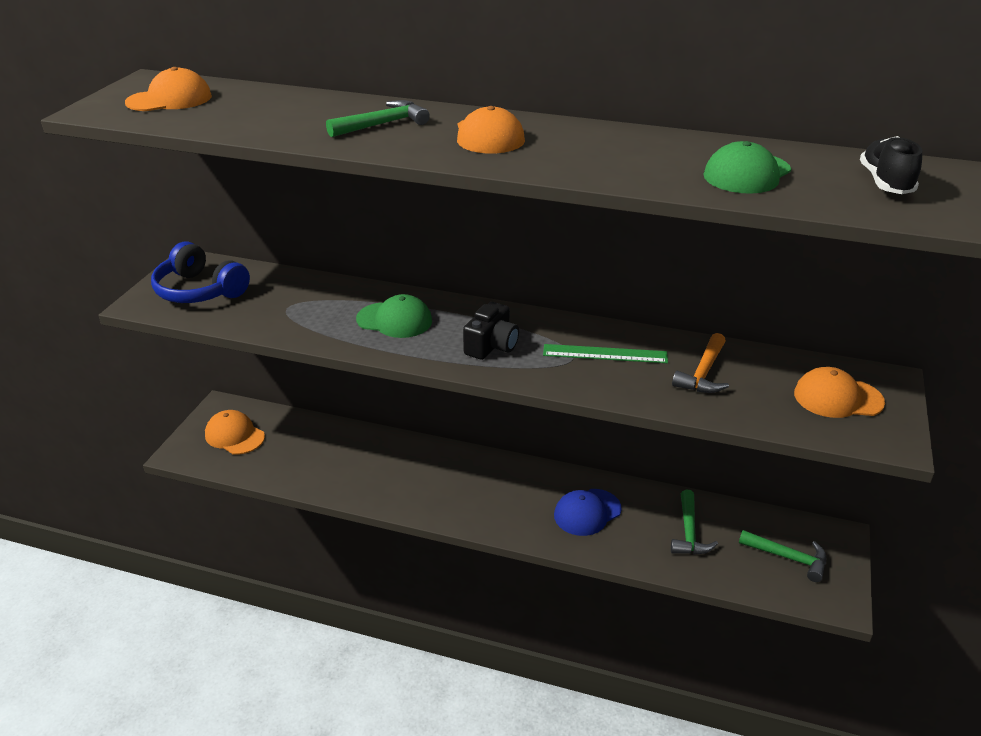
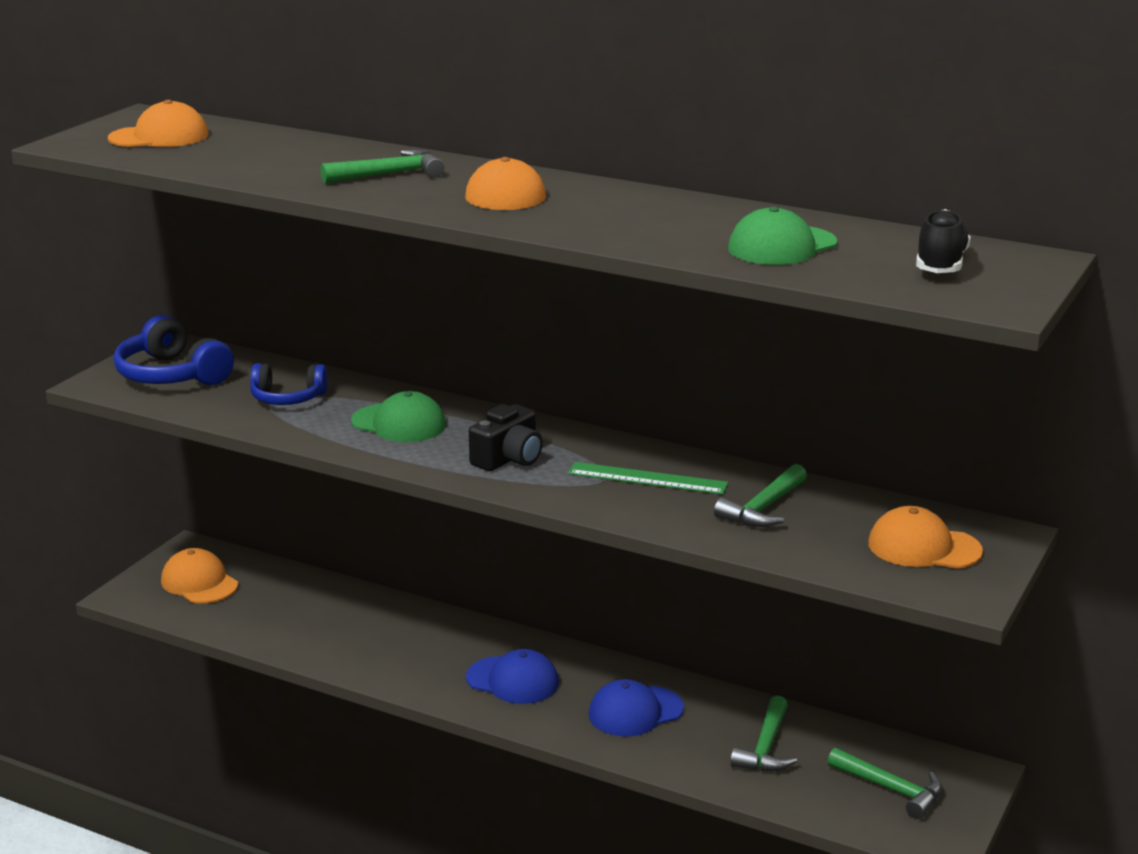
camera: 10 degrees right, 10 degrees down
orange hammer [672,333,729,393] -> green hammer [714,464,807,527]
none -> blue headphones [250,363,328,405]
none -> blue cap [466,649,559,704]

